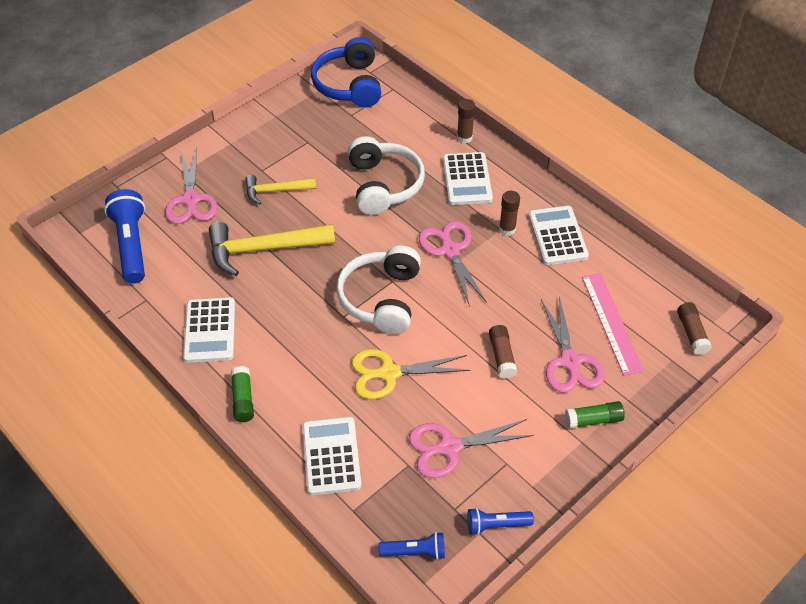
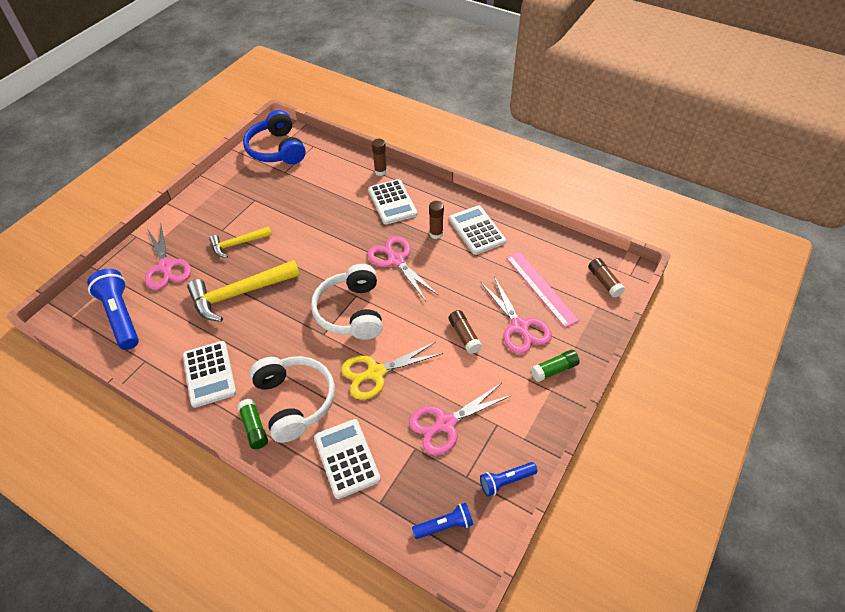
camera: 15 degrees left, 0 degrees up
white headphones [348,136,425,215] -> white headphones moved to [250,356,335,443]

